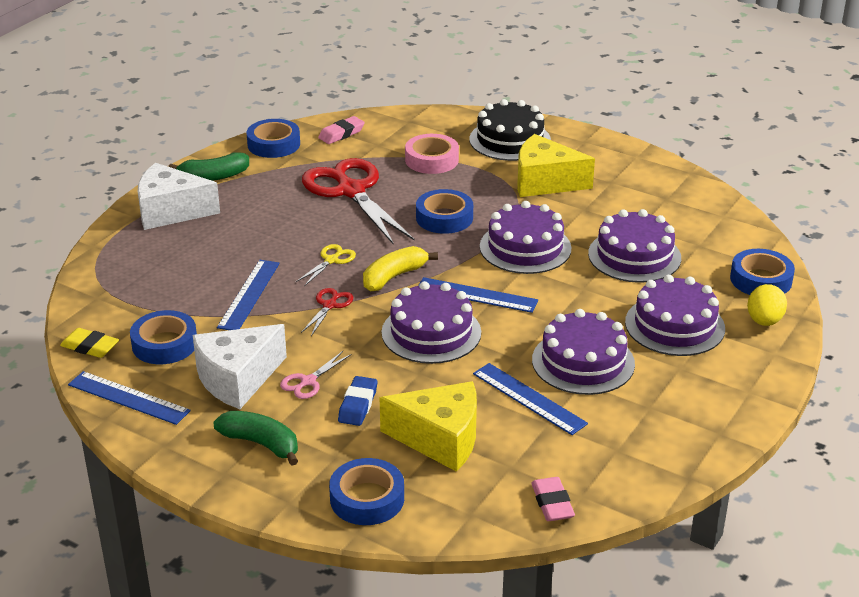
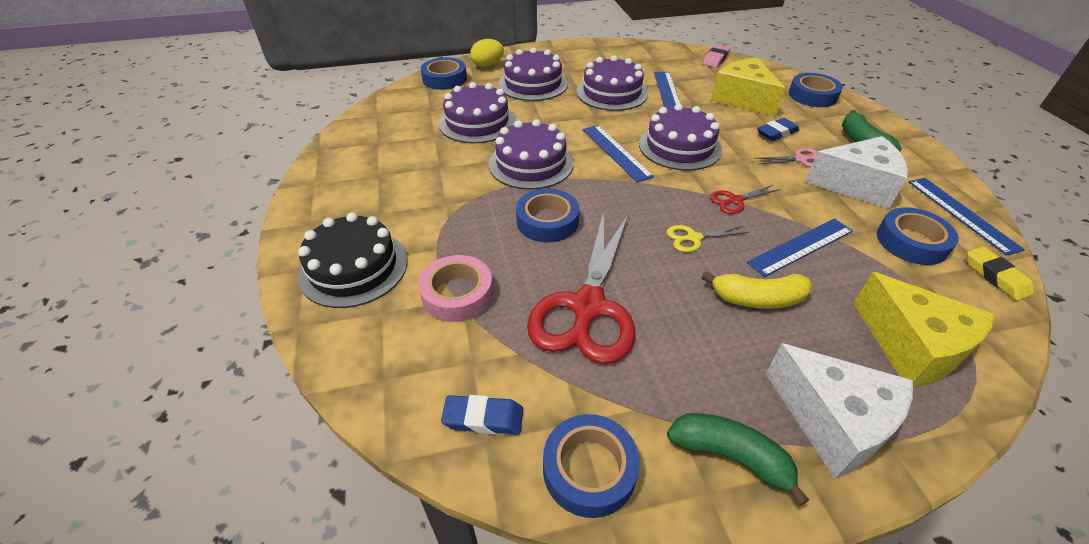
camera: 135 degrees left, 10 degrees up
pink eraser [318,116,365,144] -> blue eraser [441,395,523,434]
yellow banana [363,246,438,291] -> yellow banana moved to [702,271,813,309]
yellow cheese [517,134,595,197] -> yellow cheese moved to [853,272,995,387]

